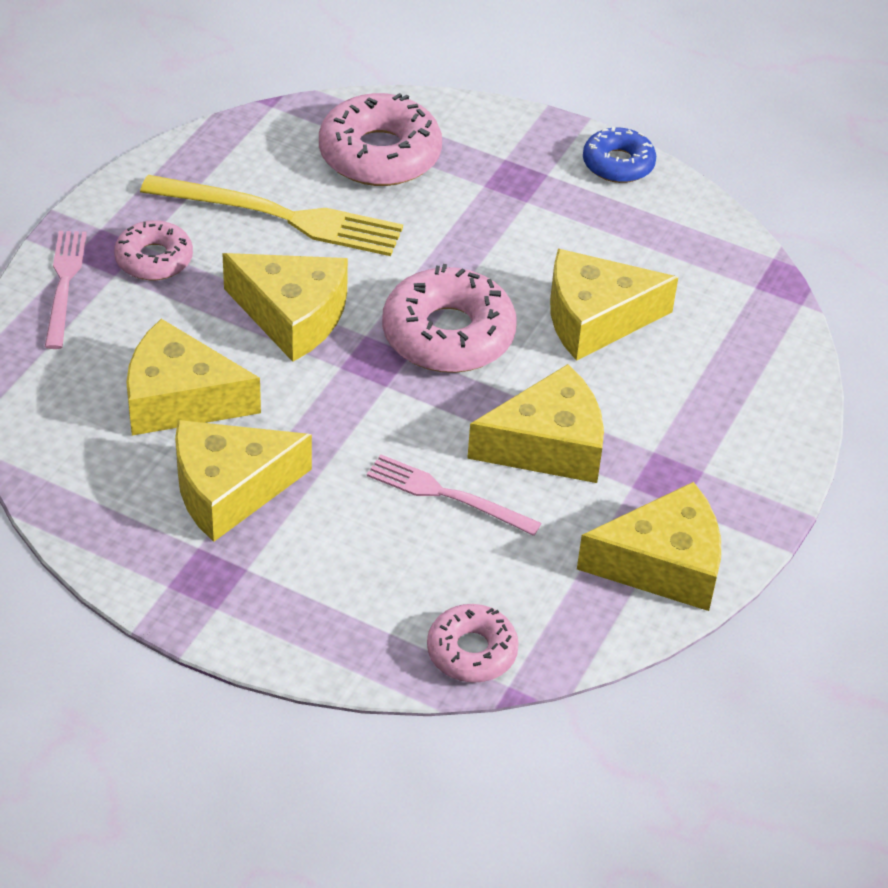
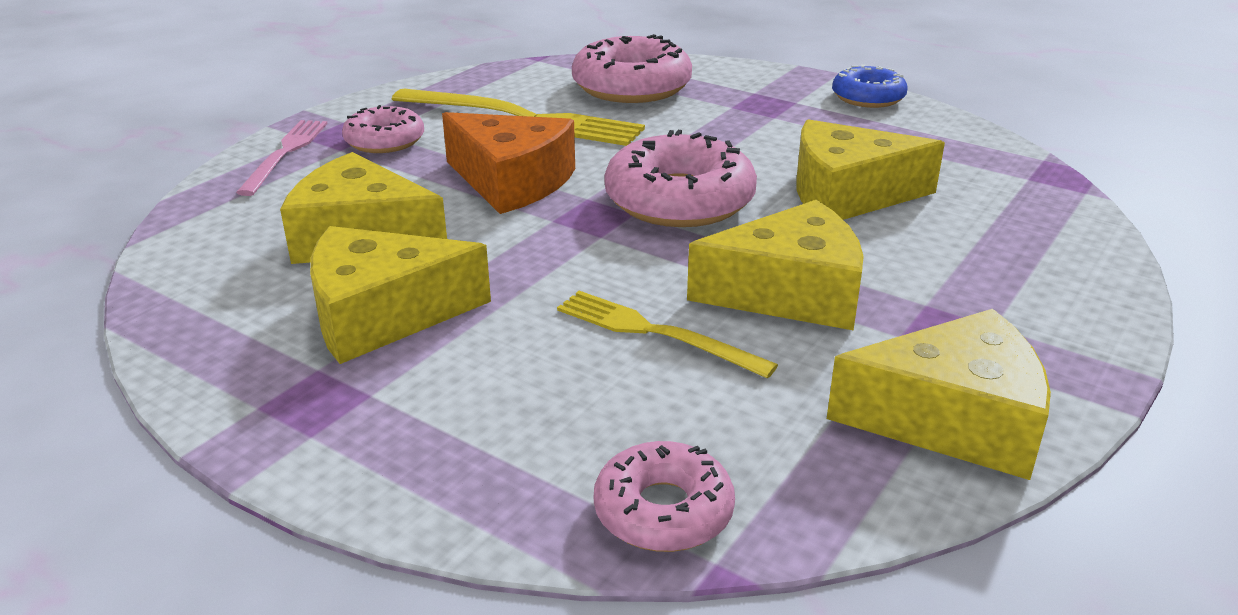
camera: 10 degrees right, 15 degrees down
yellow cheese [222,253,348,362] -> orange cheese [442,112,575,214]
pink fork [367,454,541,536] -> yellow fork [557,291,778,379]

